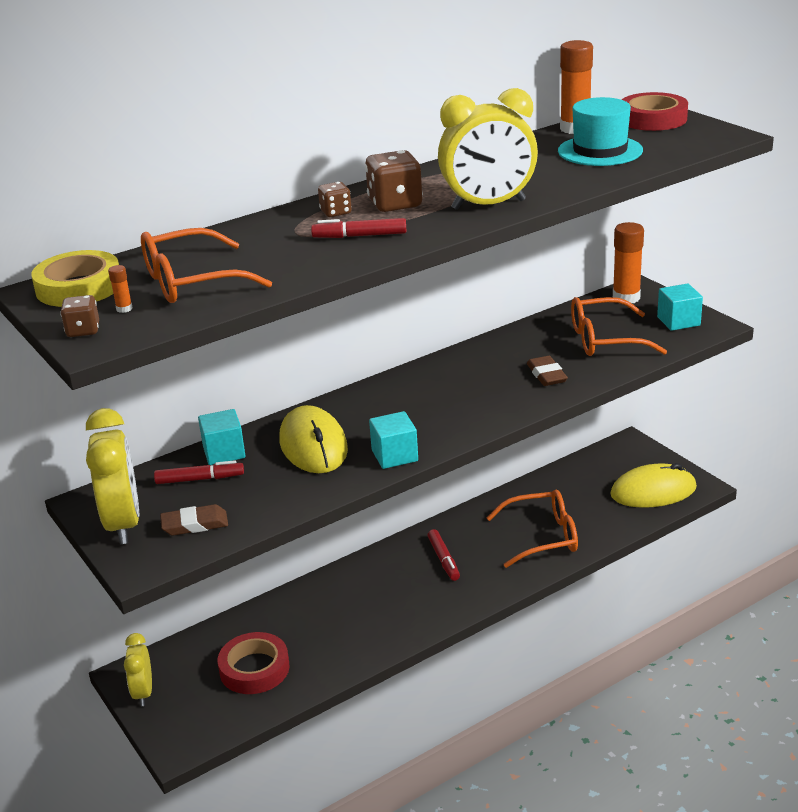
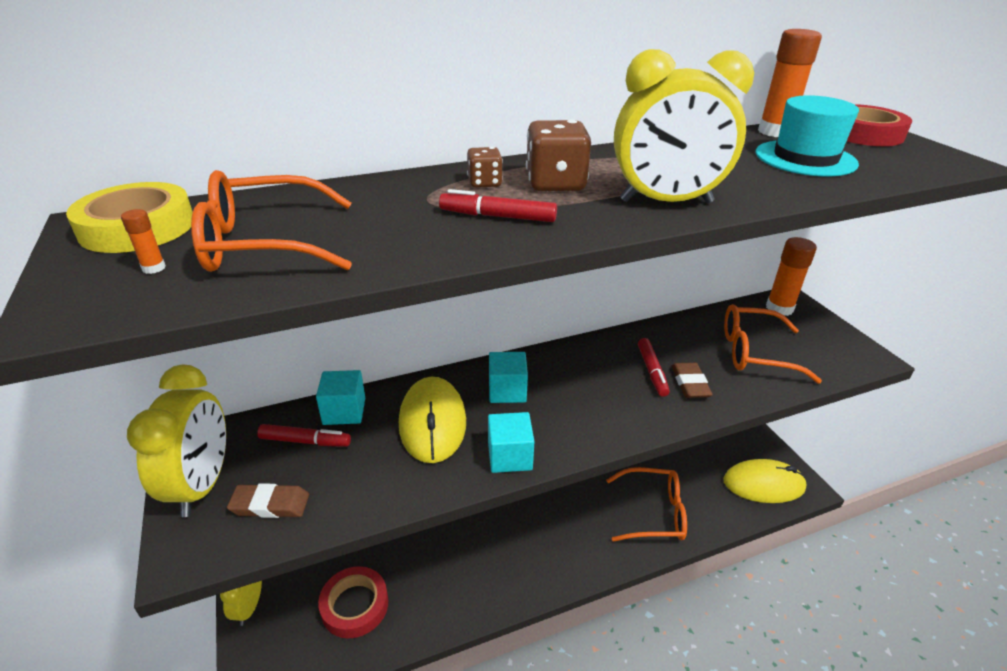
camera: 10 degrees right, 5 degrees up
brown dice [60,295,99,337] -> none
red marker [427,529,460,581] -> red marker moved to [638,338,670,397]
turquoise cube [657,283,703,331] -> turquoise cube moved to [489,352,528,403]

